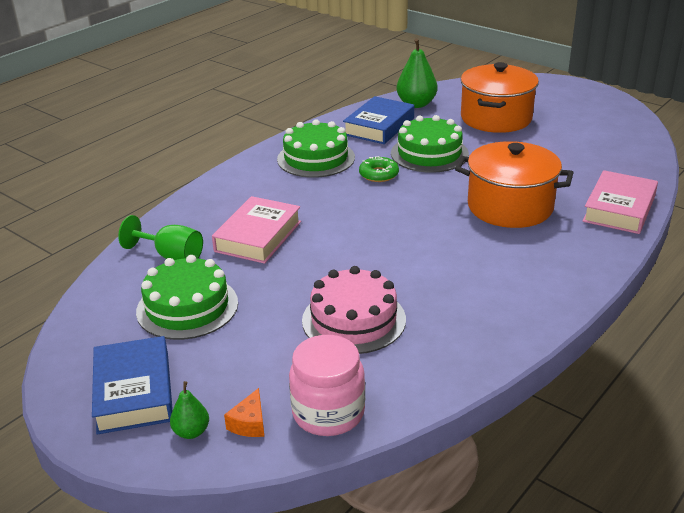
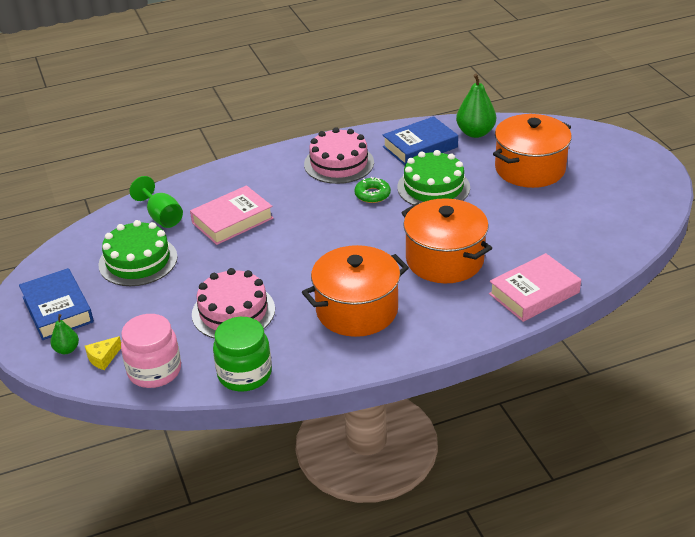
camera: 30 degrees right, 5 degrees up
blue book [92,336,173,434] -> blue book turned 45 degrees counterclockwise [19,268,94,340]
orange cheese [224,388,264,437] -> yellow cheese [85,336,121,370]
green cake [277,119,355,178] -> pink cake [304,127,374,184]
none -> green jar [213,317,272,392]
none -> orange pot [302,245,409,337]

